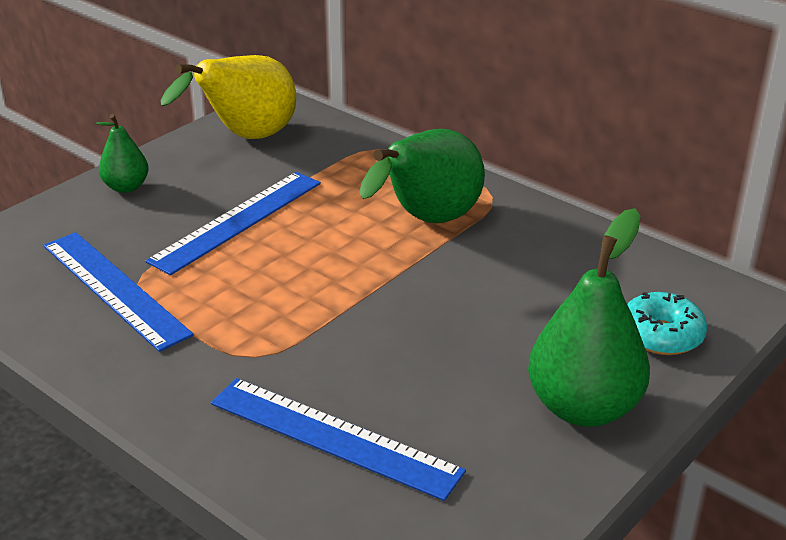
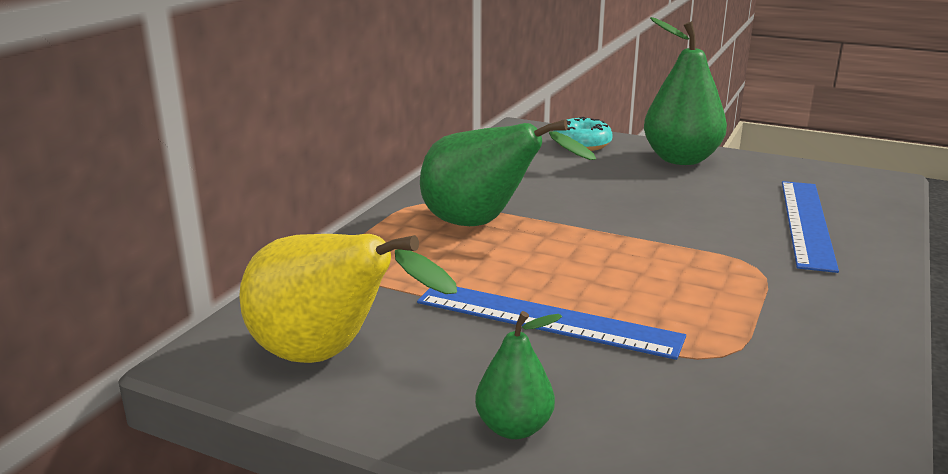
camera: 105 degrees left, 10 degrees down
blue ruler [44,232,194,352] -> none

